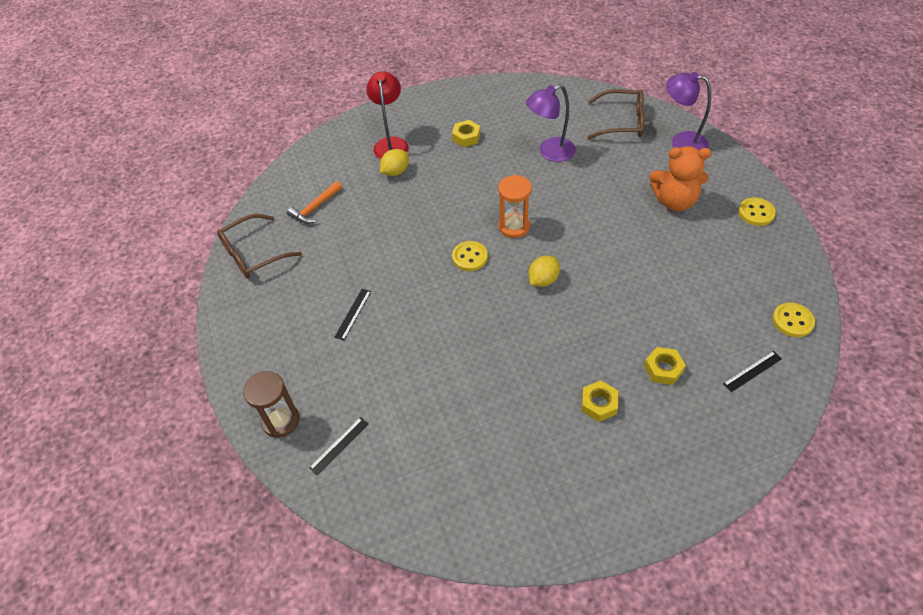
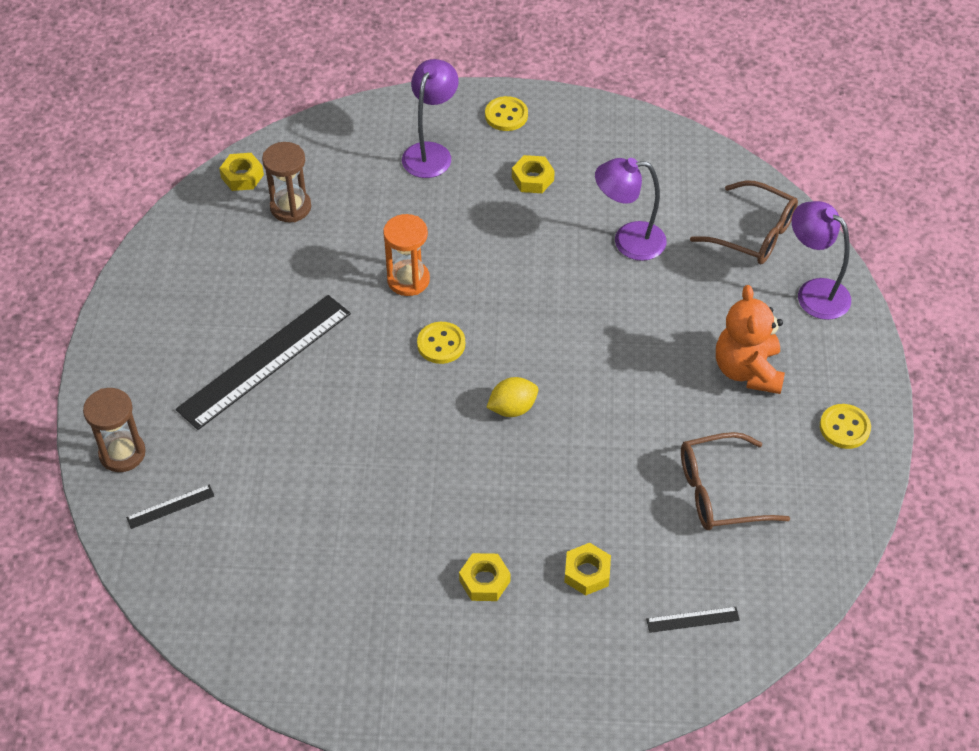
camera: 20 degrees right, 0 degrees up
brown glasses [217,214,302,278] -> brown glasses moved to [681,432,790,530]
orange hammer [287,181,342,224] -> brown hourglass [262,142,311,222]
black ruler [334,289,371,340] -> black ruler [176,295,351,430], size x2.45
red lamp [366,71,408,159] -> purple lamp [402,59,458,178]
yellow lemon [380,149,409,176] -> none
orange hourglass [498,175,532,238] -> orange hourglass moved to [383,214,430,296]
orange teddy bear [650,146,711,211] -> orange teddy bear turned 60 degrees clockwise [716,285,785,394]
yellow button [772,302,815,337] -> yellow button moved to [485,96,528,131]
none -> yellow nut [219,153,264,191]

